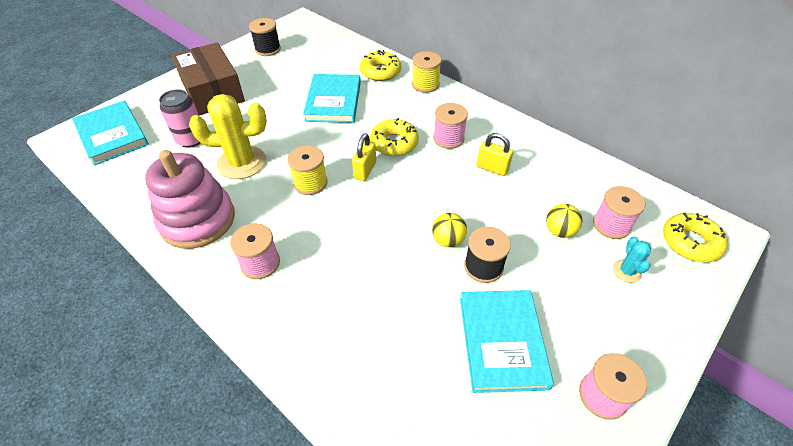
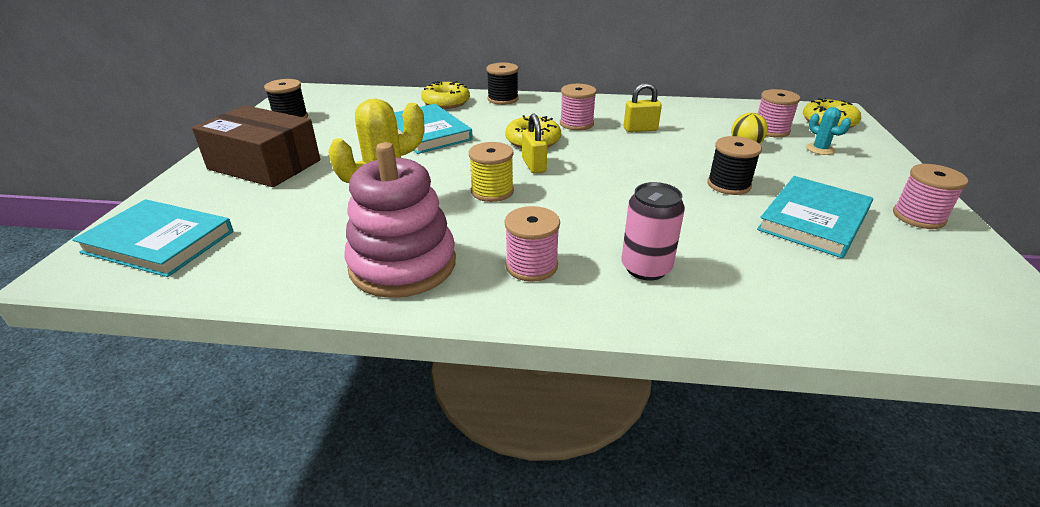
camera: 35 degrees left, 15 degrees down
pink can [159,89,200,148] -> pink can moved to [621,182,685,281]
yellow spool [412,51,442,93] -> black spool [486,63,518,105]
yellow ball [432,213,467,247] -> none
turquoise book [460,290,554,393] -> turquoise book turned 75 degrees clockwise [757,176,873,258]

